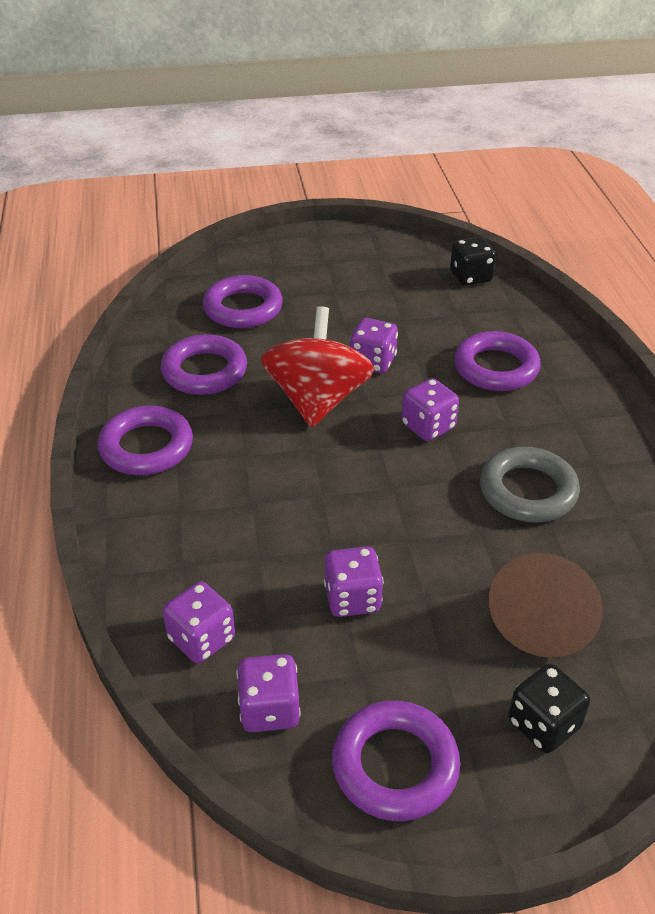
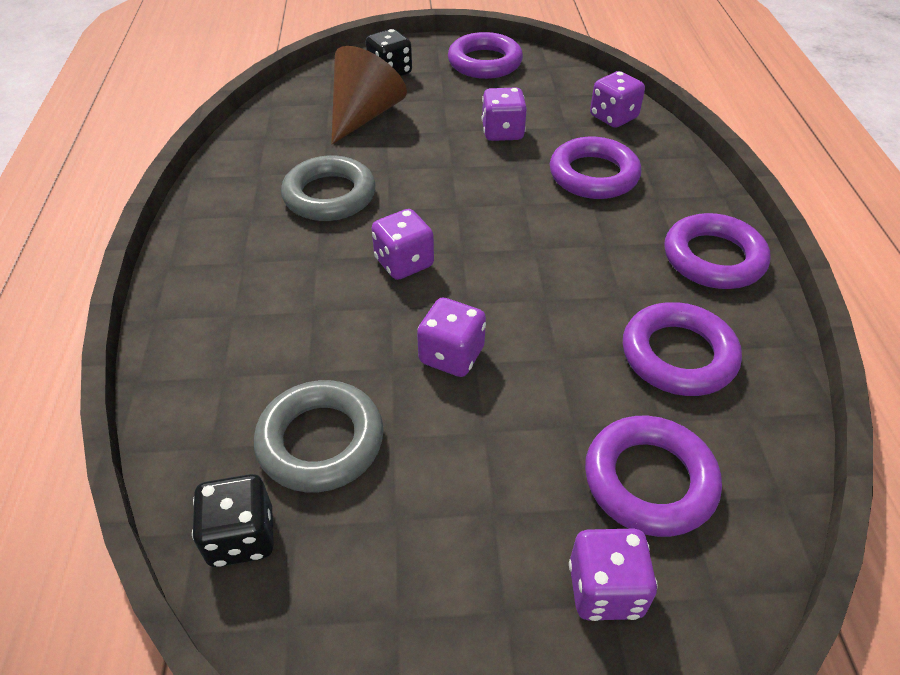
camera: 175 degrees left, 5 degrees up
purple dice [237,654,301,732] -> purple dice moved to [569,529,658,621]
red spinning top [261,306,374,428] -> none
purple ring [454,331,541,391] -> purple ring moved to [550,137,641,199]
none -> grey ring [254,380,383,492]

